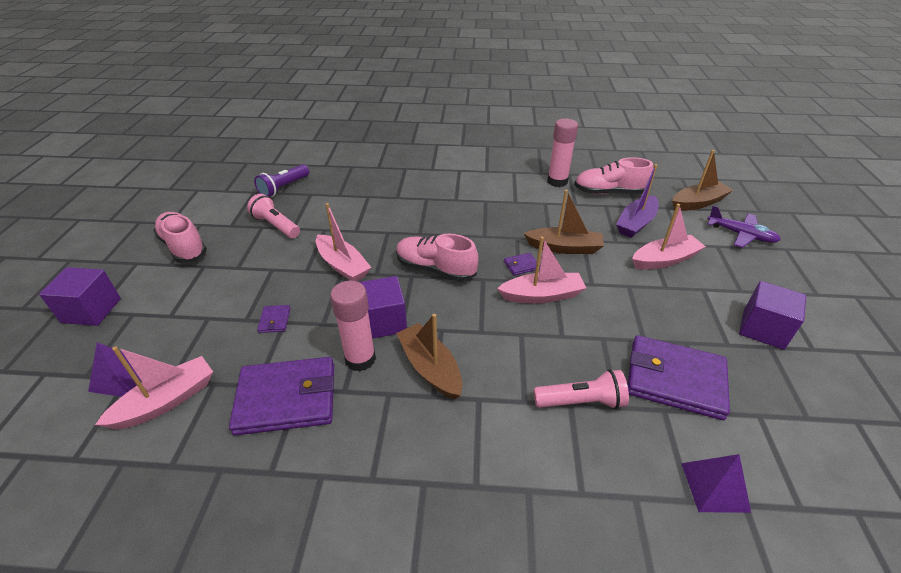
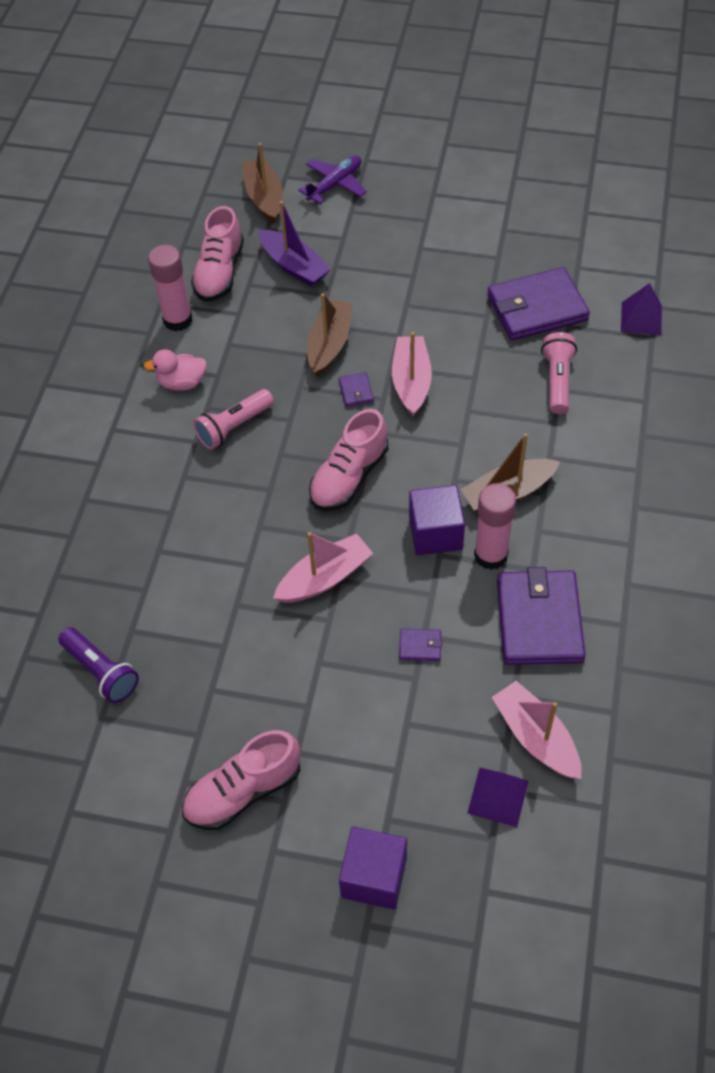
camera: 80 degrees left, 15 degrees up
pink flashlight [247,194,300,238] -> pink flashlight moved to [193,389,274,450]
purple wallet [628,335,730,420] -> purple wallet turned 45 degrees clockwise [487,267,590,340]
pink boat [632,204,706,269] -> none
purple cube [739,281,806,350] -> none
none -> pink duck [144,349,207,391]

